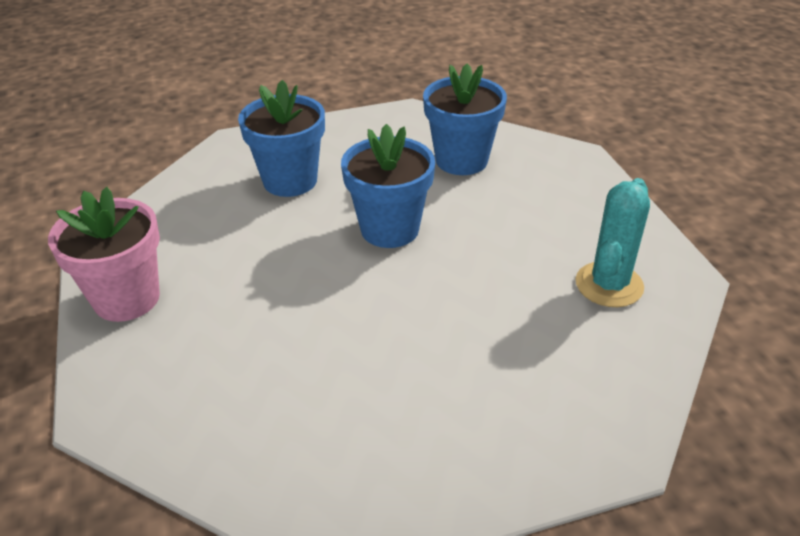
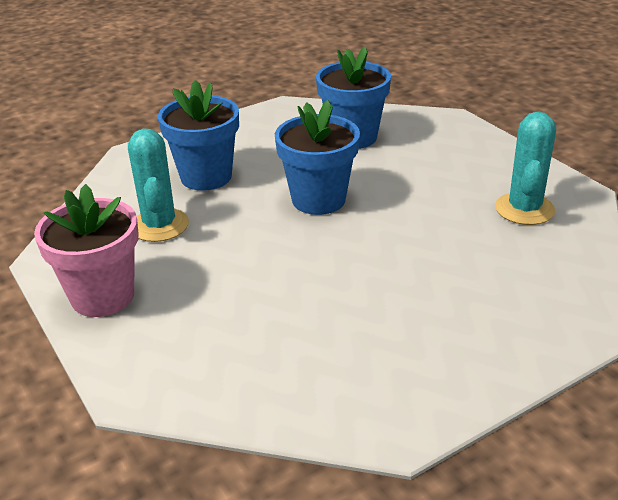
camera: 15 degrees left, 5 degrees down
none -> turquoise cactus [128,128,189,242]

